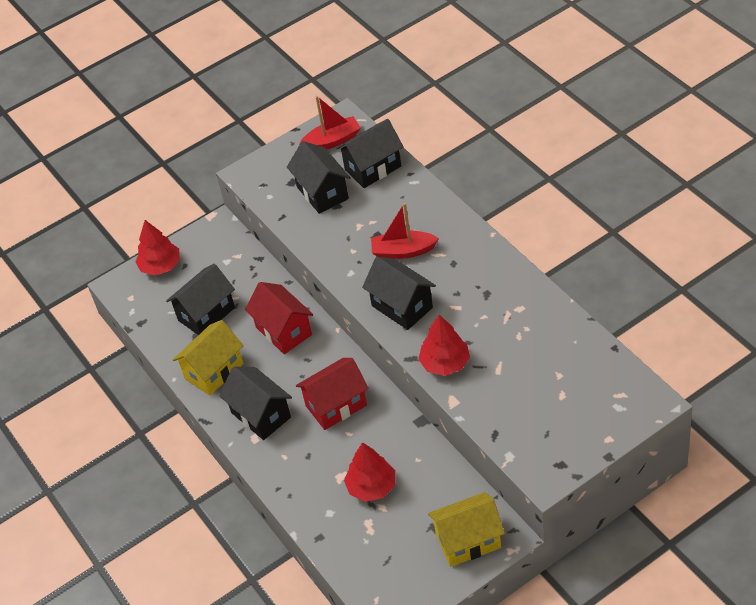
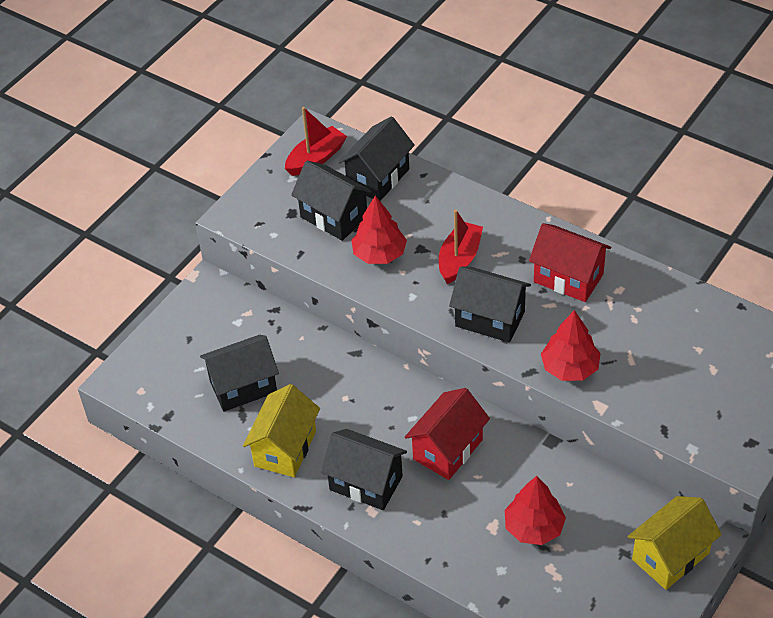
camera: 25 degrees left, 0 degrees up
red tree [135,220,180,276] -> red tree moved to [351,196,407,264]
black house [166,264,235,335] -> black house turned 45 degrees clockwise [200,335,279,412]
red house [245,282,314,354] -> red house moved to [529,223,611,302]
red boat [371,203,439,259] -> red boat turned 135 degrees clockwise [439,210,483,284]

